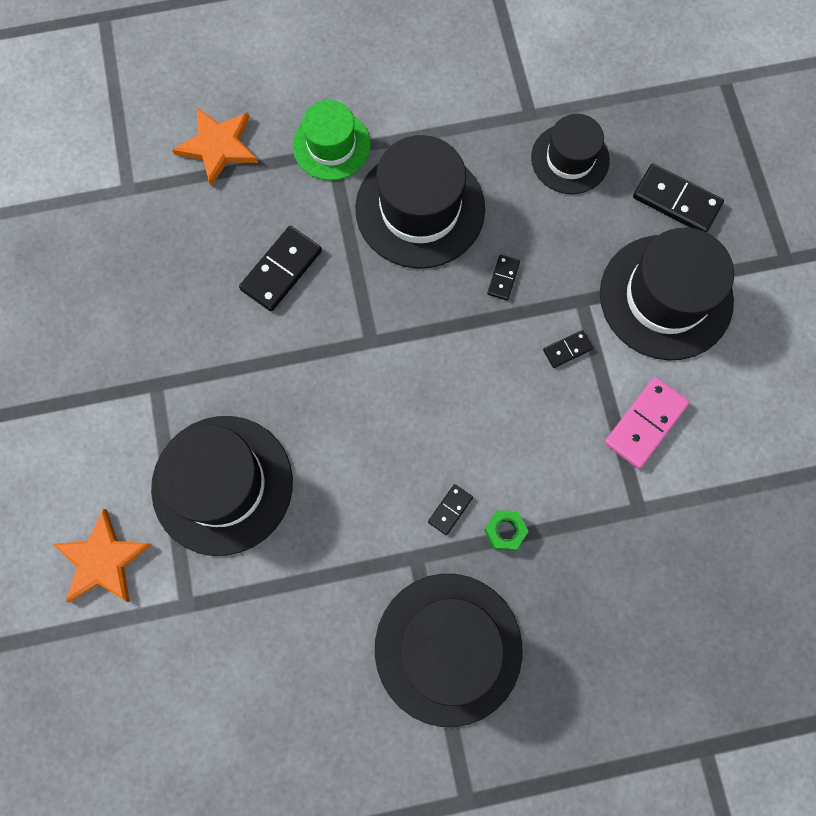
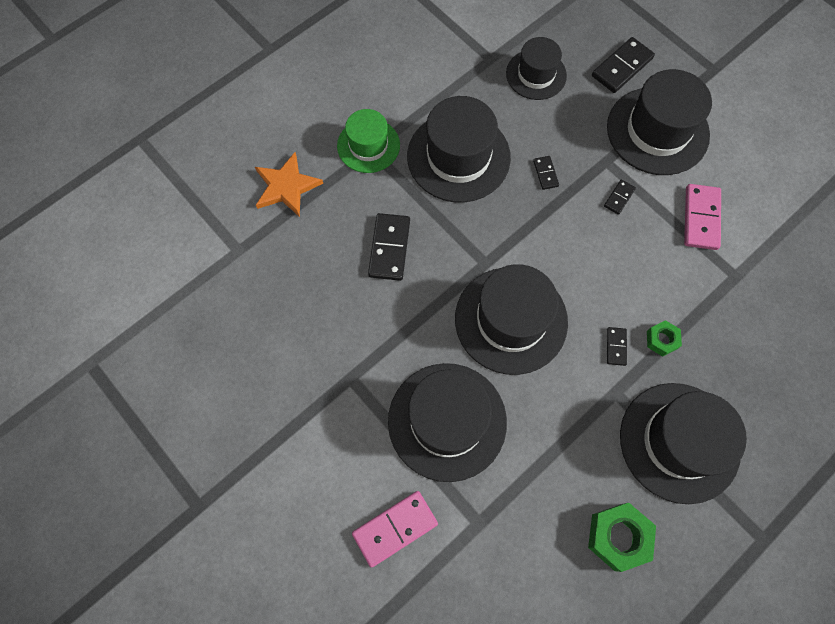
camera: 30 degrees left, 5 degrees down
orange star [53,509,152,602] -> pink domino [352,491,438,568]
black domino [633,164,724,233] -> black domino turned 45 degrees counterclockwise [592,37,655,93]
none -> black hat [455,264,568,375]
none -> green nut [588,503,656,572]

